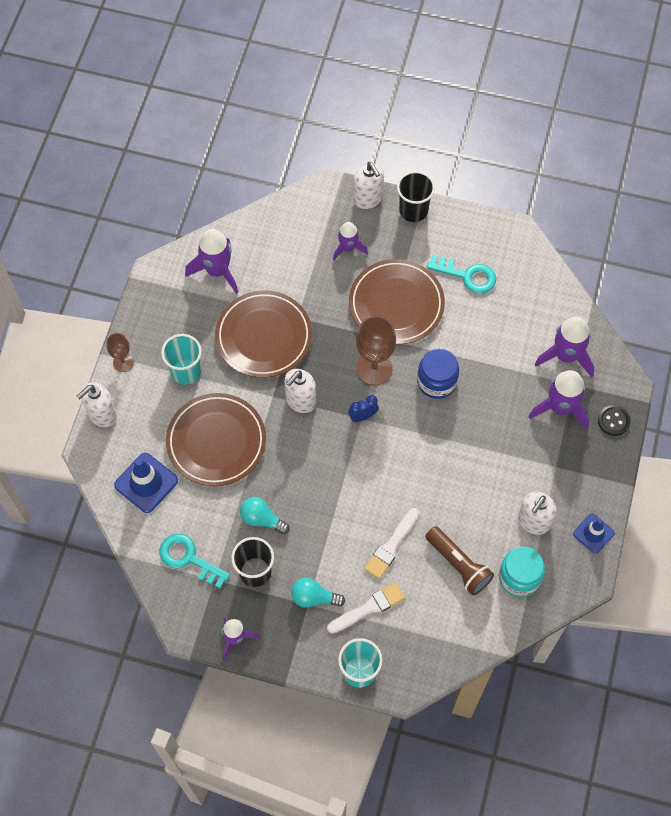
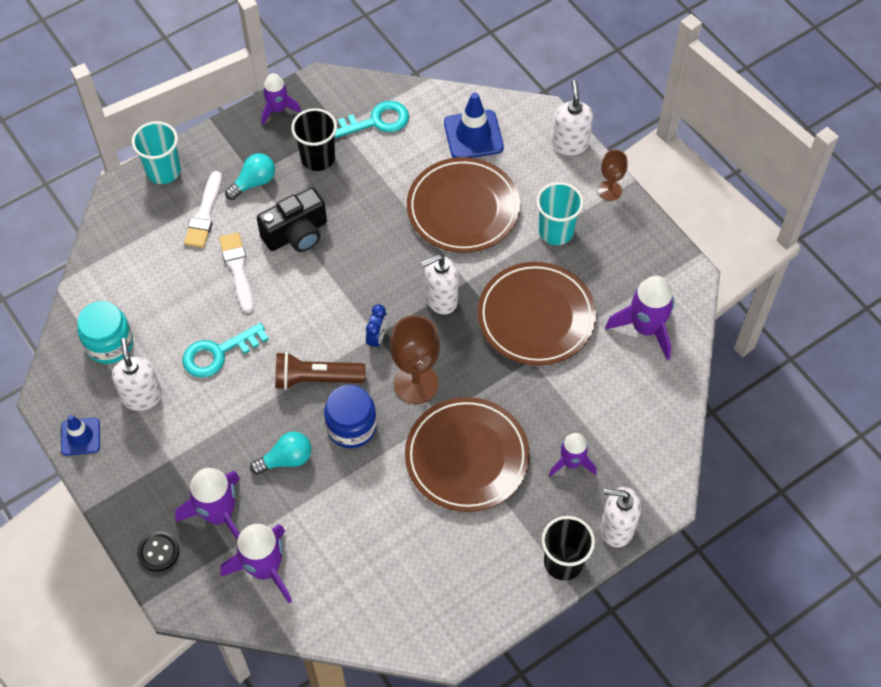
camera: 130 degrees right, 5 degrees down
turquoise light bulb [240,497,289,534] -> turquoise light bulb moved to [250,432,311,475]
white soap dispenser [284,369,316,413] -> white soap dispenser turned 105 degrees counterclockwise [421,254,459,314]
brown flashlight [425,526,494,595] -> brown flashlight moved to [275,352,365,390]
turquoise key [427,255,496,294] -> turquoise key moved to [183,323,269,378]
none -> black camera [257,187,327,252]

